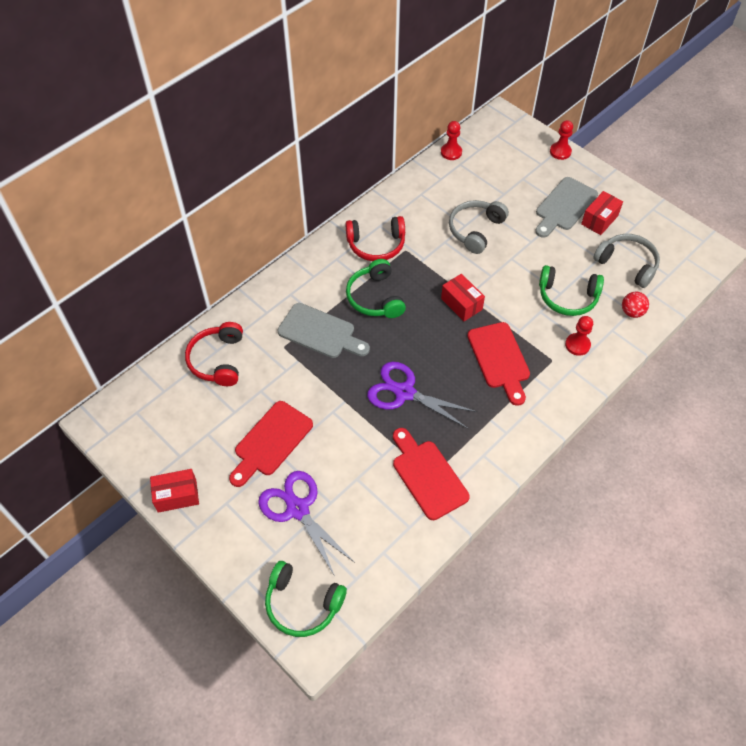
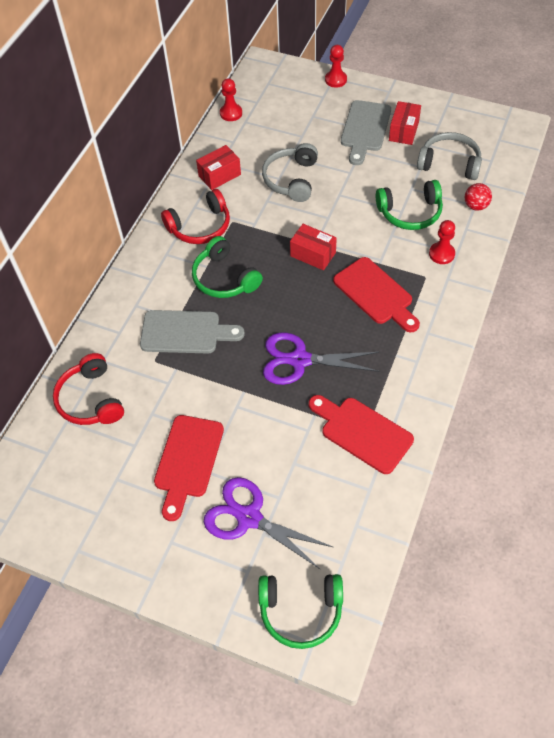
camera: 20 degrees left, 0 degrees up
red box [150,469,199,513] -> red box moved to [196,145,241,190]

